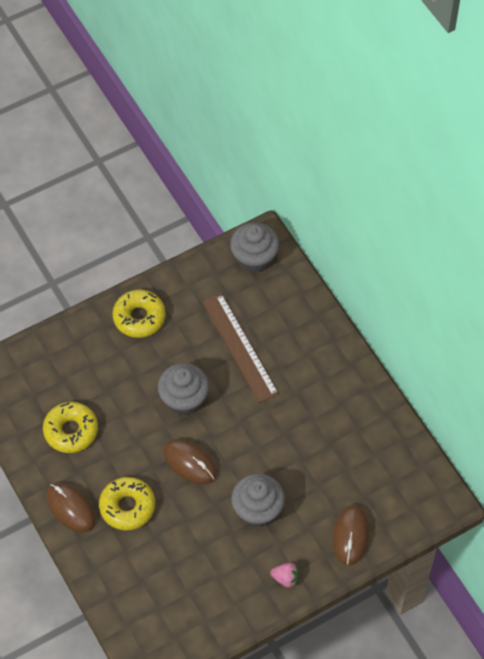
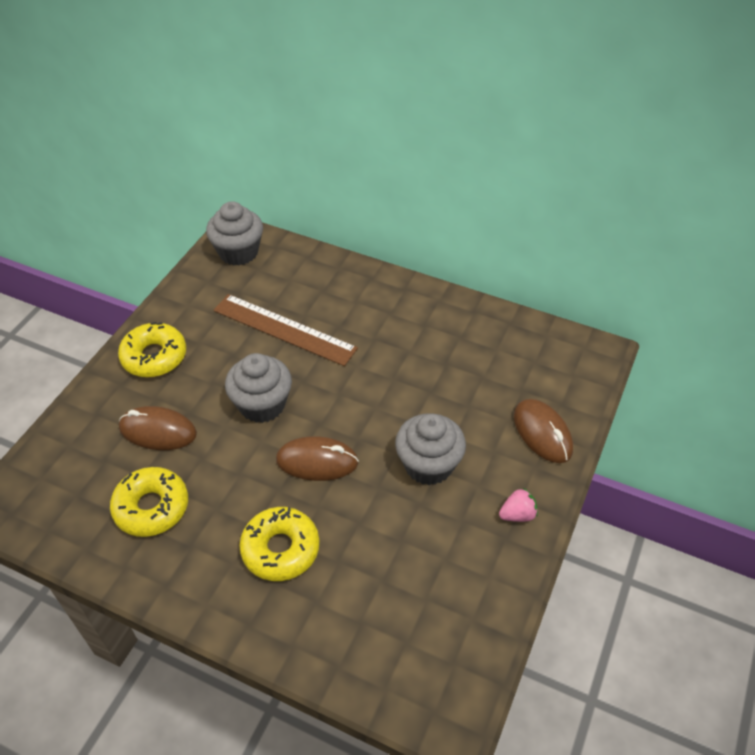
camera: 35 degrees left, 10 degrees down
brown mouse [46,482,96,532] -> brown mouse moved to [119,406,197,450]

